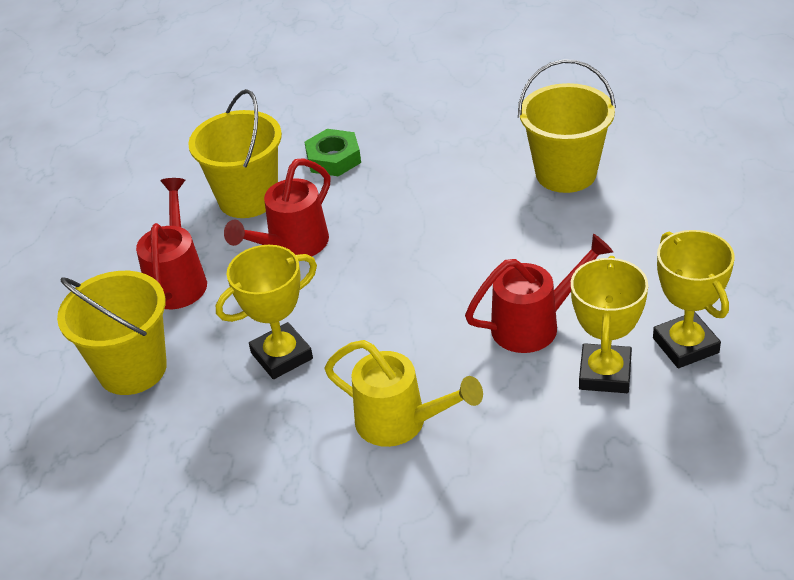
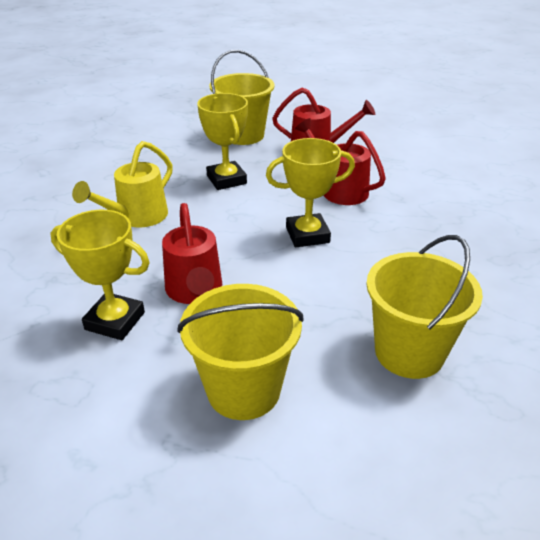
camera: 95 degrees right, 5 degrees down
yellow bucket [188,89,282,218] -> yellow bucket moved to [177,284,303,420]
green nut [305,129,361,177] -> none
yellow trophy [653,230,735,368] -> yellow trophy moved to [266,138,355,247]

